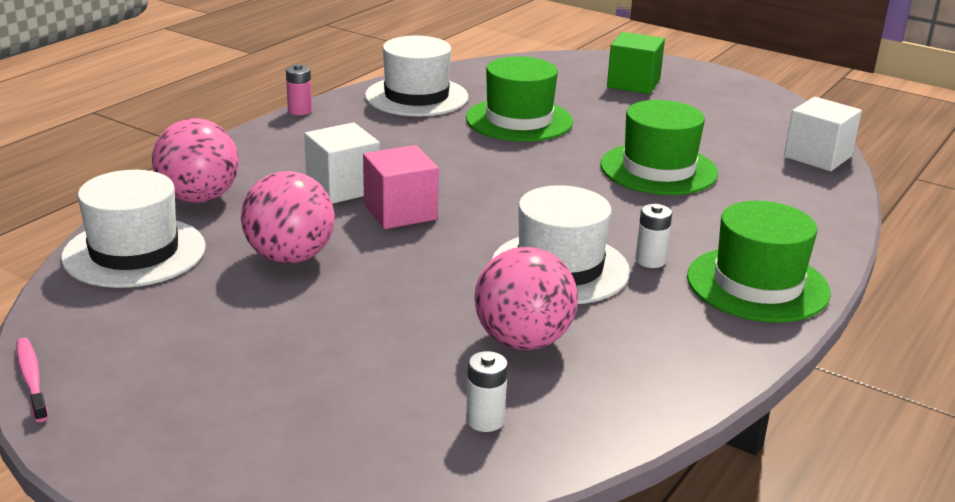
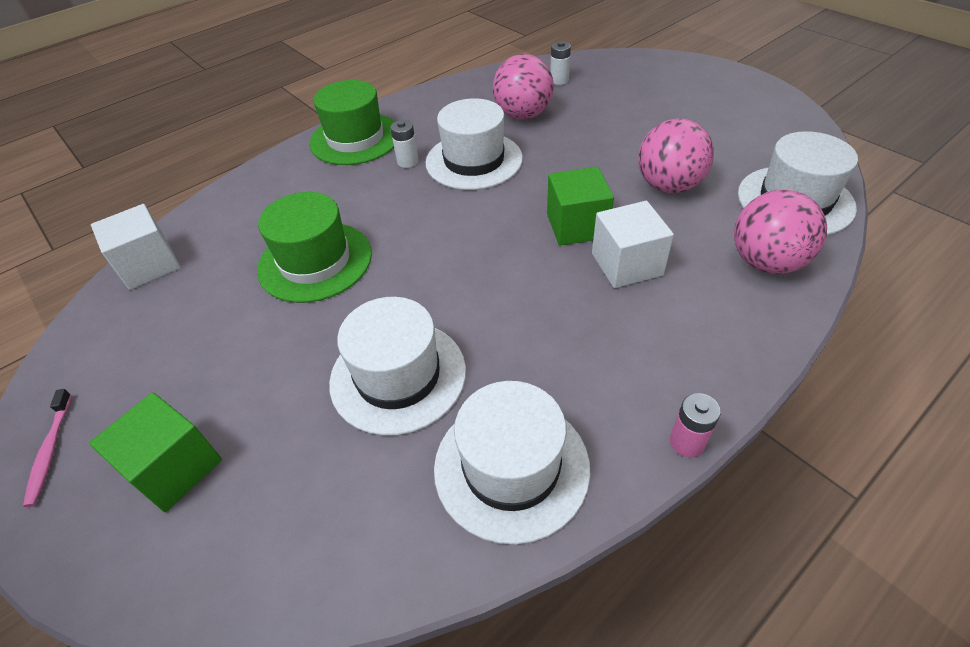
camera: 160 degrees left, 20 degrees up
pink toothbrush [17,338,48,422] -> pink toothbrush moved to [23,389,72,507]
pink cube [363,145,439,229] -> green cube [547,167,614,246]
green hat [466,56,573,142] -> white hat [329,297,466,436]

